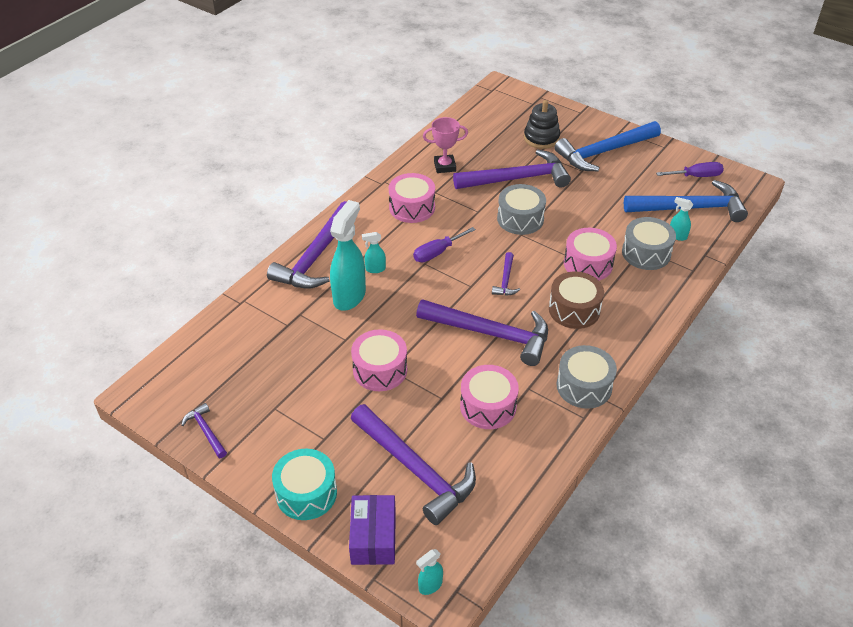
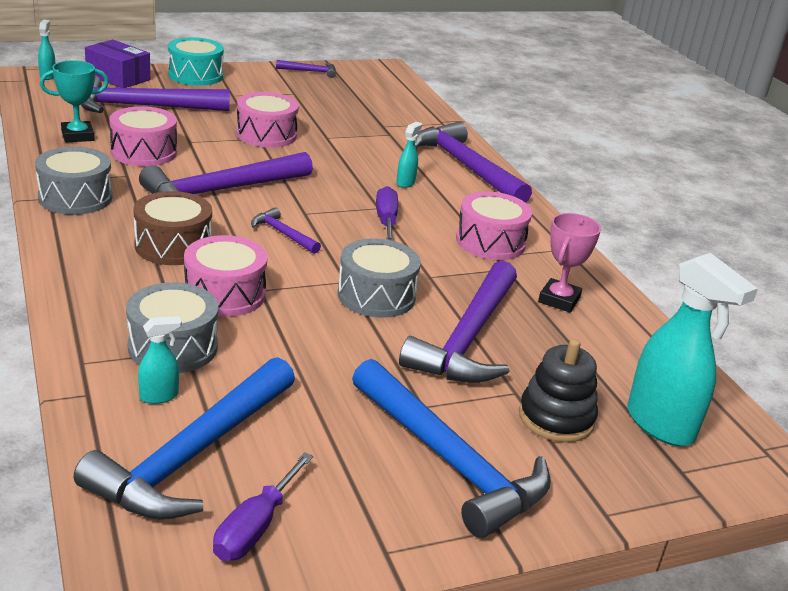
camera: 120 degrees right, 15 degrees down
turquoise spray bottle [330,200,366,311] -> turquoise spray bottle moved to [628,253,758,446]
blue hammer [554,121,661,171] -> blue hammer turned 135 degrees clockwise [352,359,551,538]
none -> turquoise trophy [40,60,109,142]

